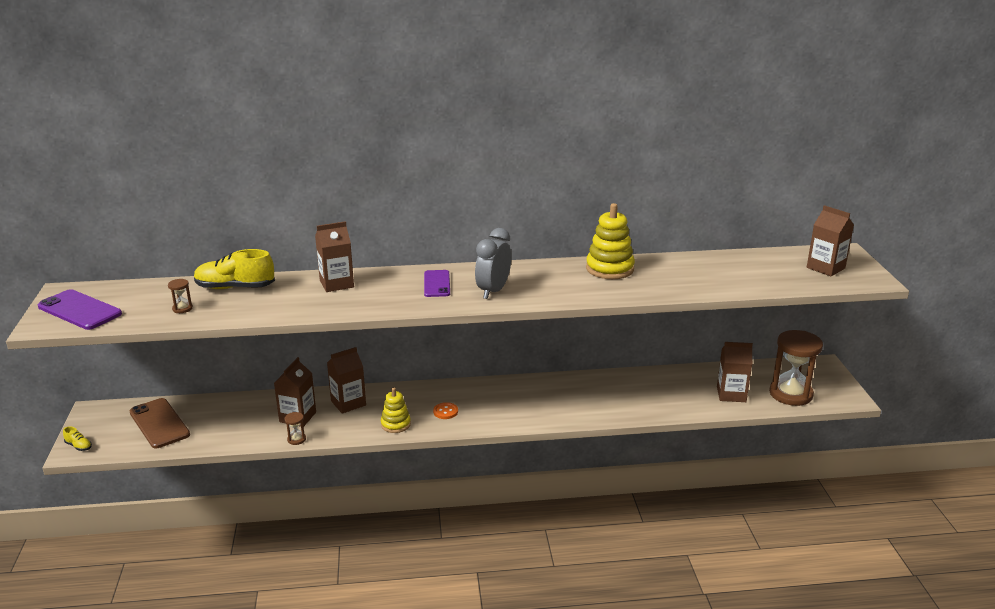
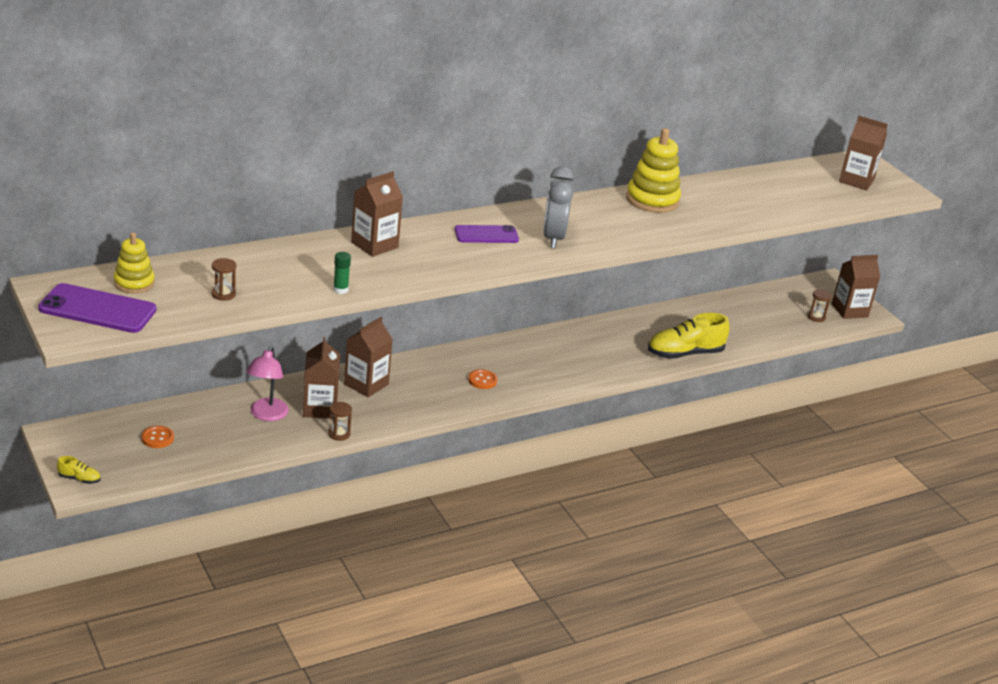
camera: 25 degrees left, 5 degrees up
brown phone [130,398,190,448] -> orange button [141,426,174,448]
yellow shoe [194,249,275,289] -> yellow shoe moved to [648,313,730,359]
yellow stacking toy [381,387,411,433] -> yellow stacking toy moved to [114,232,155,293]
purple phone [424,270,450,297] -> purple phone turned 75 degrees counterclockwise [454,225,519,243]
brown carton [717,342,753,402] -> brown carton moved to [832,255,880,319]
brown hourglass [769,330,823,406] -> brown hourglass [807,289,832,322], size x0.41
none -> pink lamp [246,346,289,421]
none -> green glue stick [333,252,351,294]

